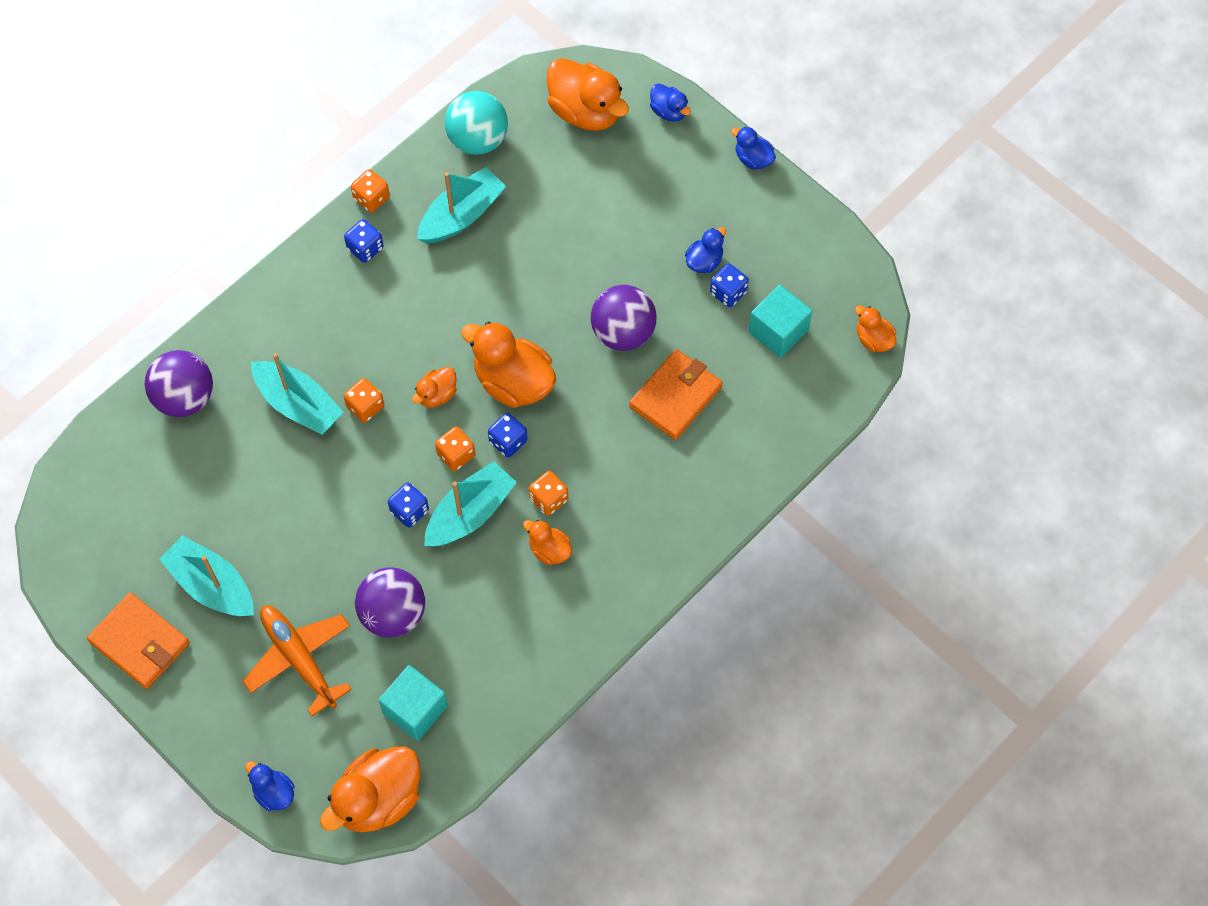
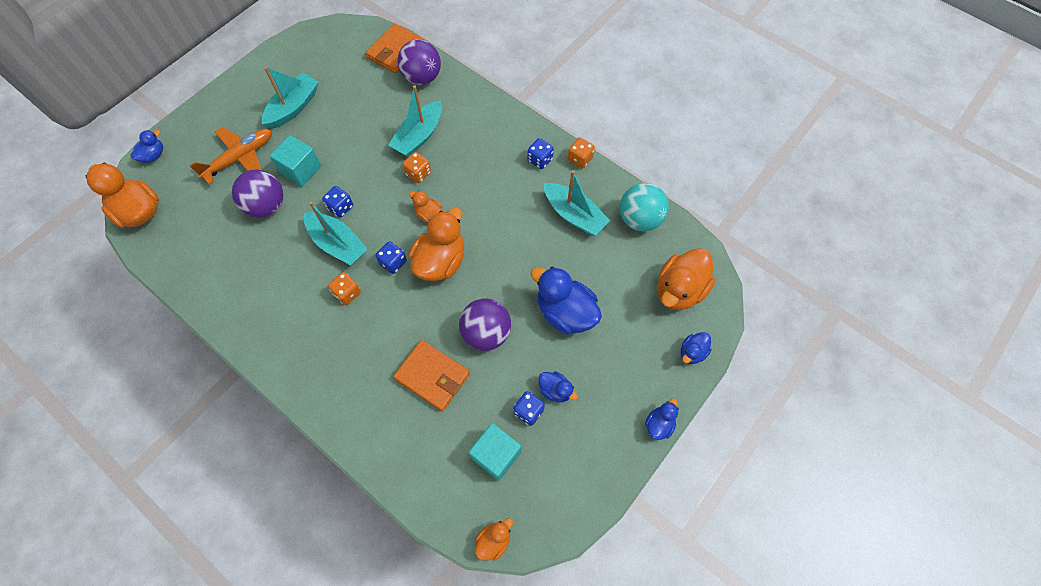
camera: 85 degrees right, 0 degrees up
orange wallet [87,592,190,689] -> orange wallet moved to [365,23,424,73]
turquoise cube [378,665,448,741] -> turquoise cube moved to [269,135,321,187]
orange dice [435,426,475,471] -> none
orange duck [523,520,572,565] -> none
none -> blue duck [530,267,602,334]

